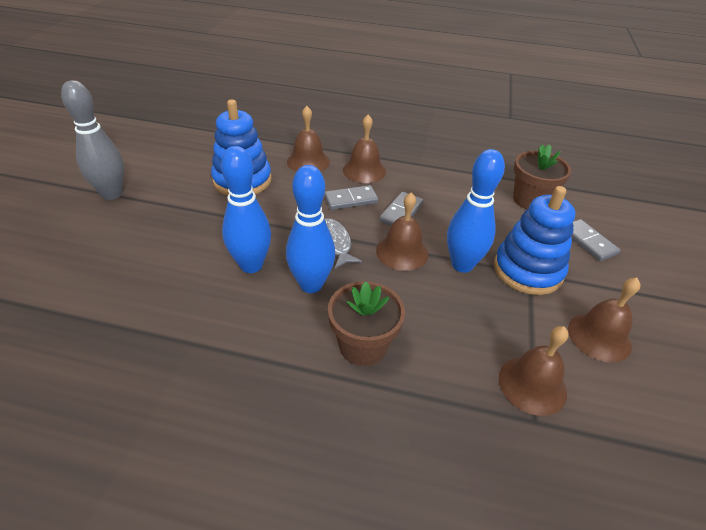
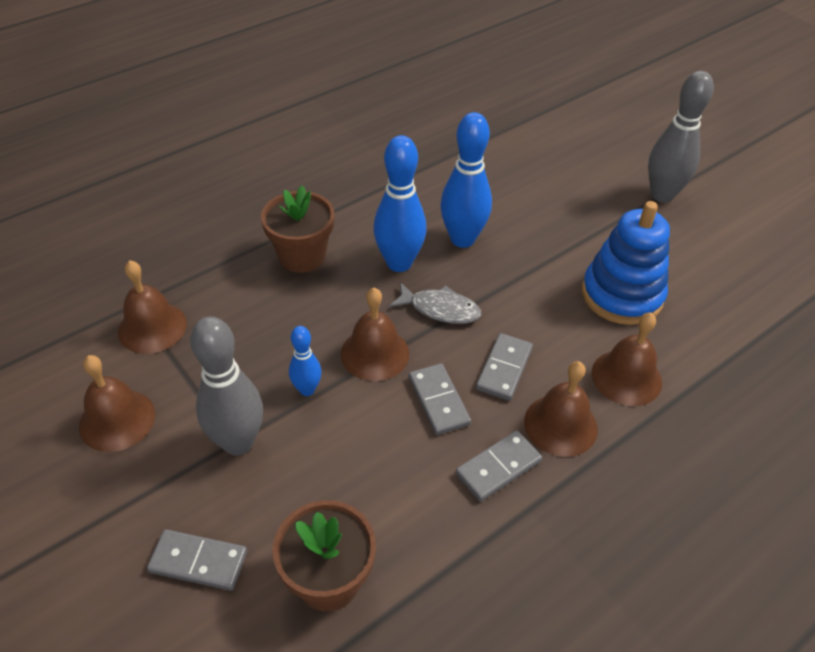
camera: 130 degrees right, 5 degrees up
blue bowling pin [447,149,505,273] -> blue bowling pin [289,326,322,396], size x0.54
blue stacking toy [494,186,575,295] -> grey bowling pin [190,316,263,456]
none -> grey domino [455,430,542,502]

